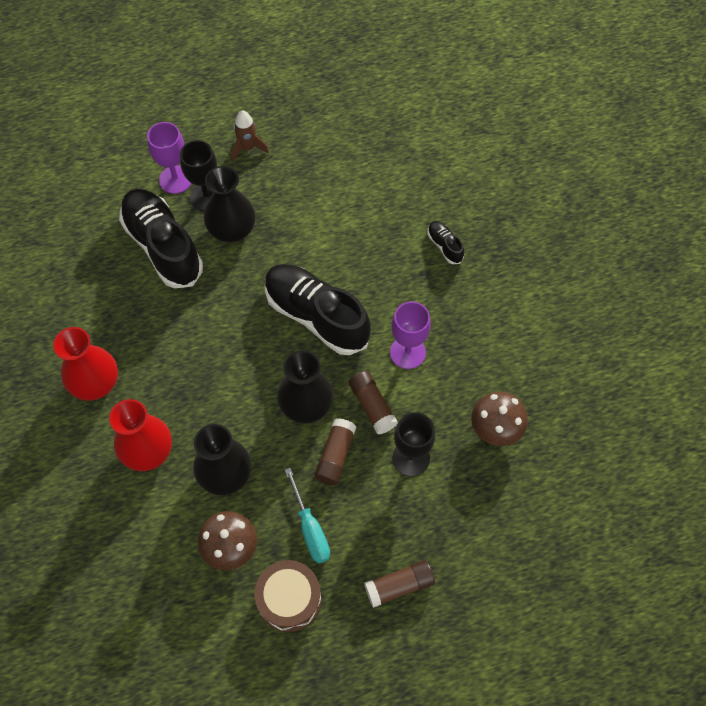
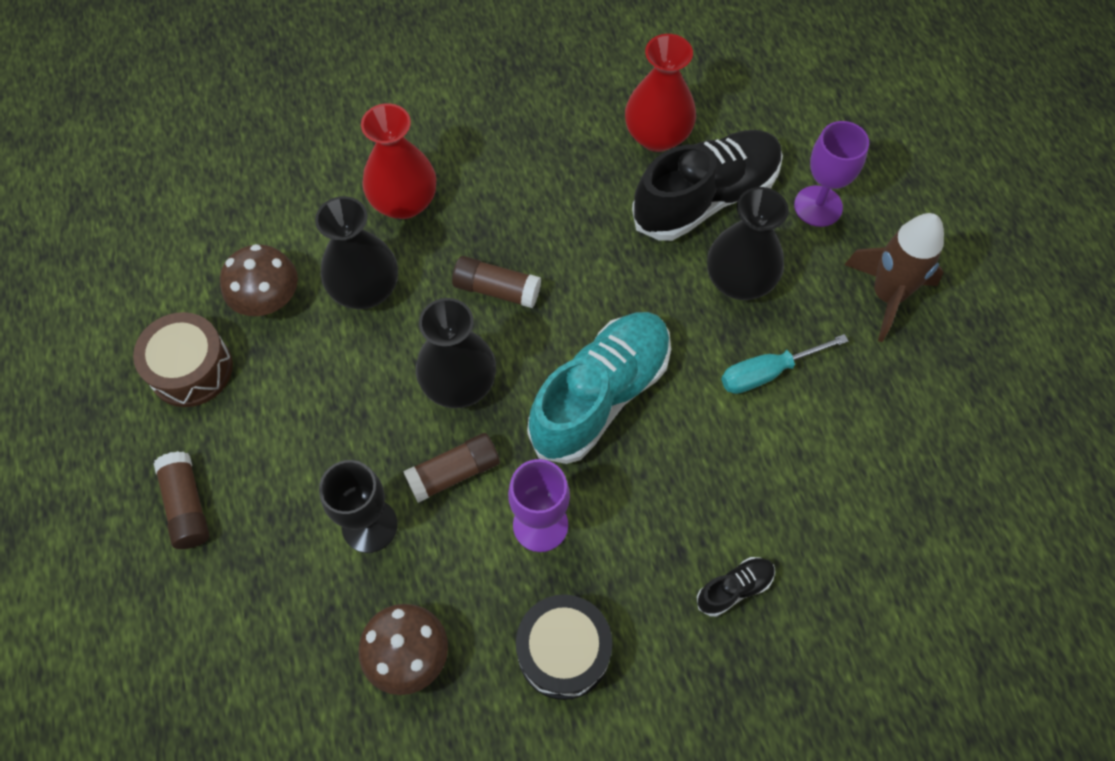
camera: 90 degrees right, 0 degrees up
red vase [53,327,118,401] -> red vase moved to [625,34,696,152]
black goblet [180,140,217,212] -> none
brown rocket [231,110,269,162] -> brown rocket [844,213,944,342], size x1.59
black shoe [265,264,371,355] -> turquoise shoe [527,312,671,464]
turquoise screwdriver [285,468,330,564] -> turquoise screwdriver moved to [721,334,848,394]
brown glue stick [315,418,357,485] -> brown glue stick moved to [452,256,541,308]
none -> black drum [516,594,612,700]

